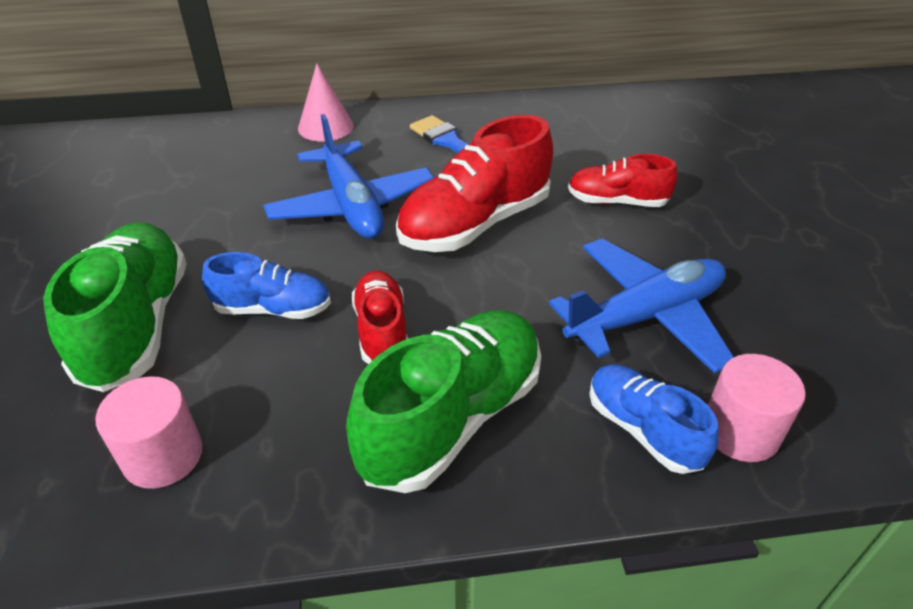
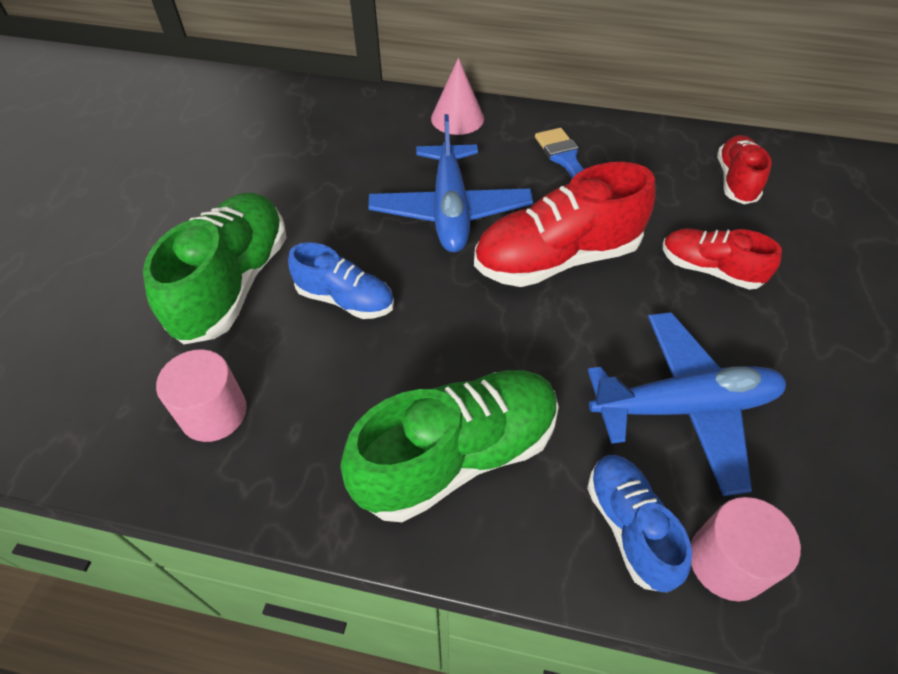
camera: 20 degrees right, 10 degrees up
red shoe [352,271,408,364] -> red shoe moved to [717,135,772,204]

